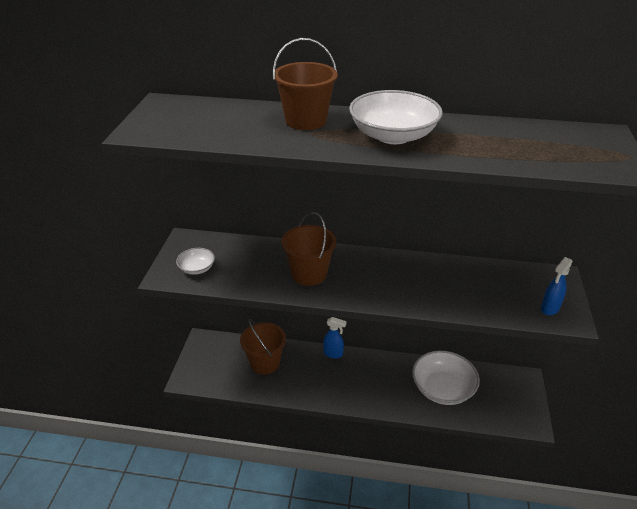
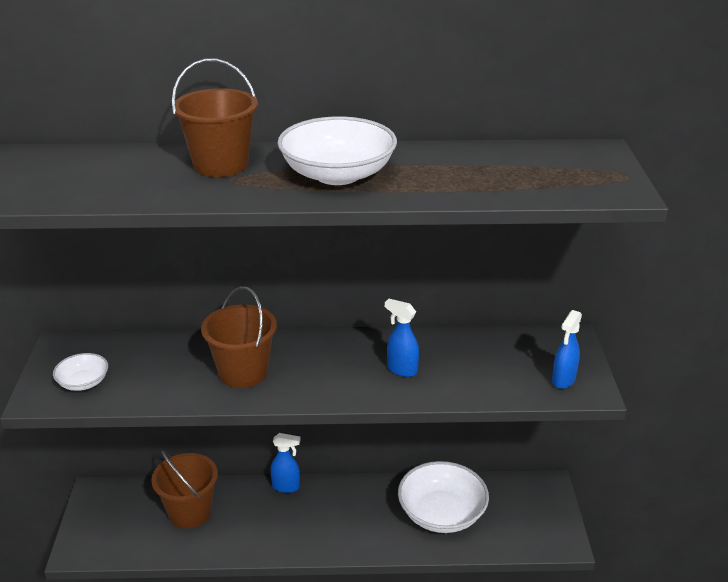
camera: 10 degrees left, 5 degrees down
none -> blue spray bottle [385,299,419,377]

